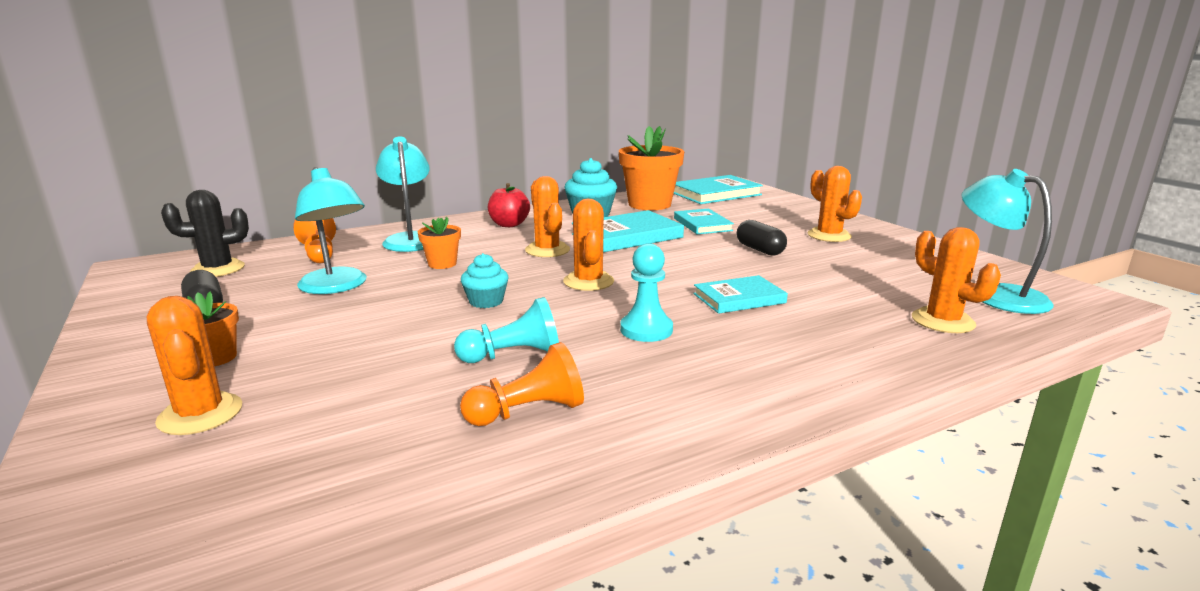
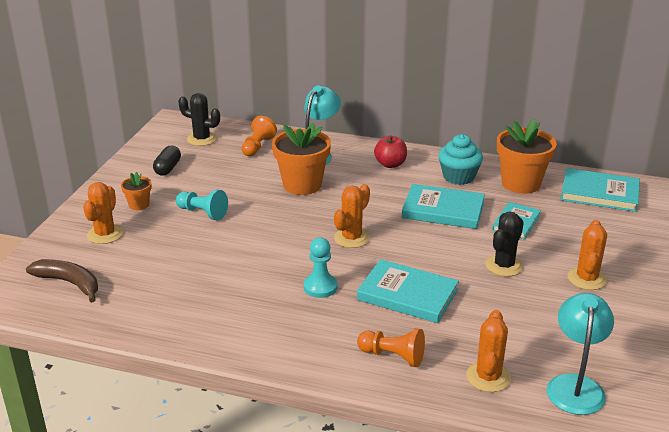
camera: 45 degrees right, 10 degrees up
turquoise lamp [295,167,367,294] -> none
orange flower pot [418,216,461,269] -> orange flower pot [272,123,331,195], size x2.01
turquoise pawn [454,297,559,363] -> turquoise pawn moved to [176,190,228,220]
orange pawn [460,342,584,426] -> orange pawn moved to [357,328,425,367]
turquoise cupcake [461,253,509,308] -> none
orange cactus [525,176,570,257] -> none
turquoise book [693,275,788,314] -> turquoise book [357,259,459,323], size x1.55
black capsule [737,220,787,255] -> black cactus [485,212,524,277]
none -> brown banana [26,259,98,303]

